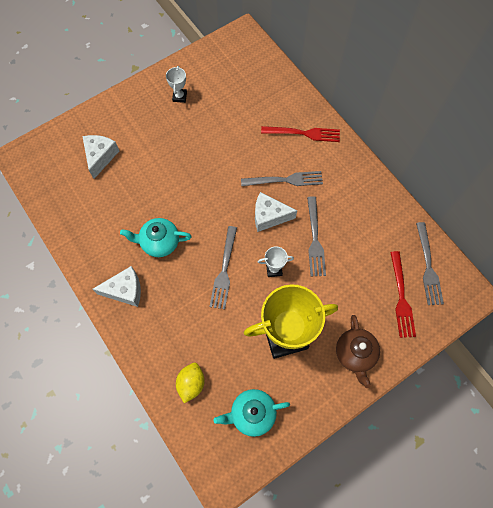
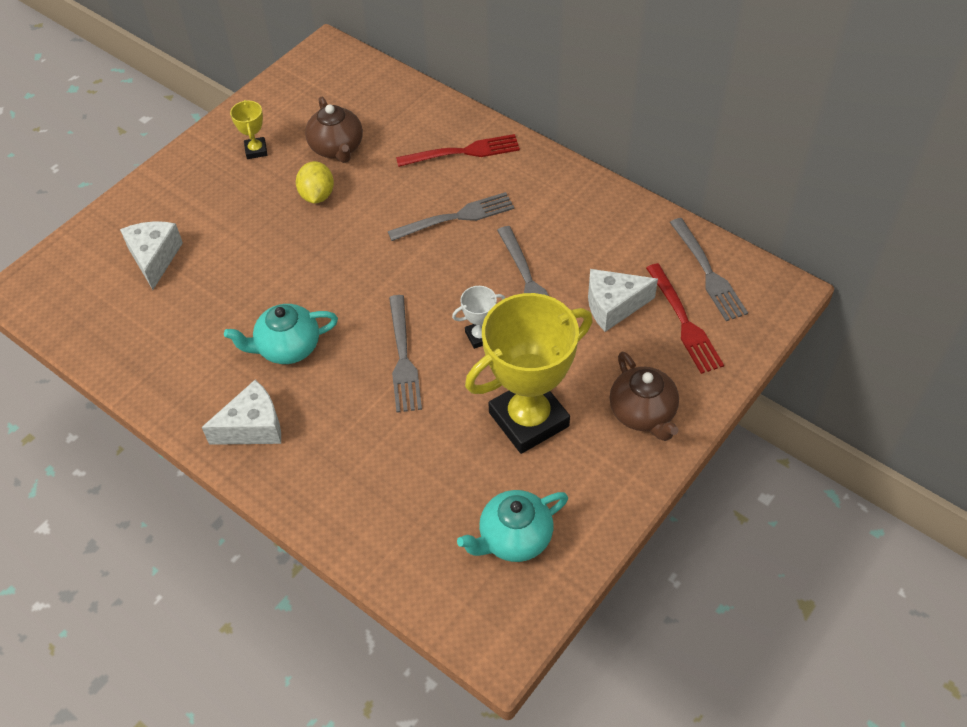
camera: 15 degrees left, 15 degrees down
white trophy [166,66,187,103] -> yellow trophy [230,100,268,159]
yellow lemon [176,363,205,403] -> yellow lemon moved to [296,161,334,203]
white cheese [255,192,297,232] -> white cheese moved to [588,269,658,332]
none -> brown teapot [305,97,363,163]

